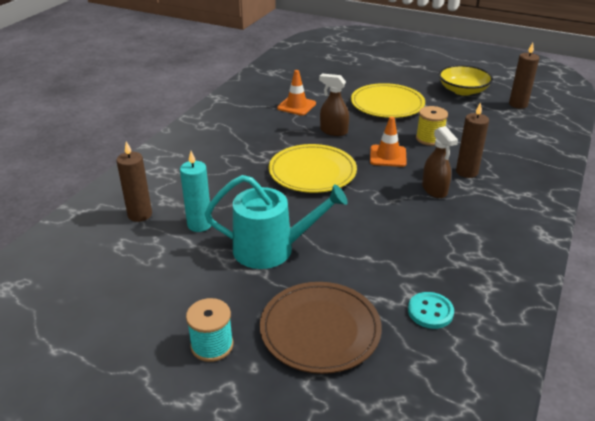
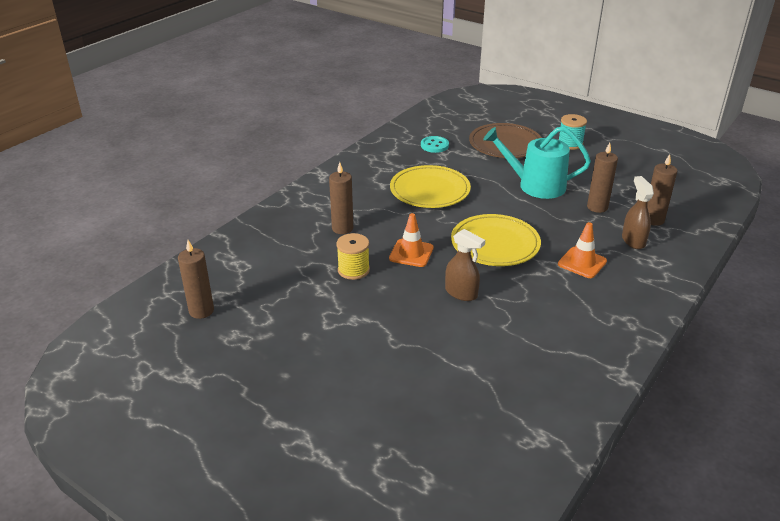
camera: 170 degrees left, 0 degrees up
turquoise candle [180,151,211,232] -> brown candle [587,143,618,213]
orange traffic cone [277,70,316,115] -> orange traffic cone moved to [558,222,607,278]
yellow plate [351,83,425,118] -> yellow plate moved to [390,165,471,208]
brown spray bottle [422,126,458,198] -> brown spray bottle moved to [622,176,654,249]
yellow bowl [439,65,493,96] -> none

